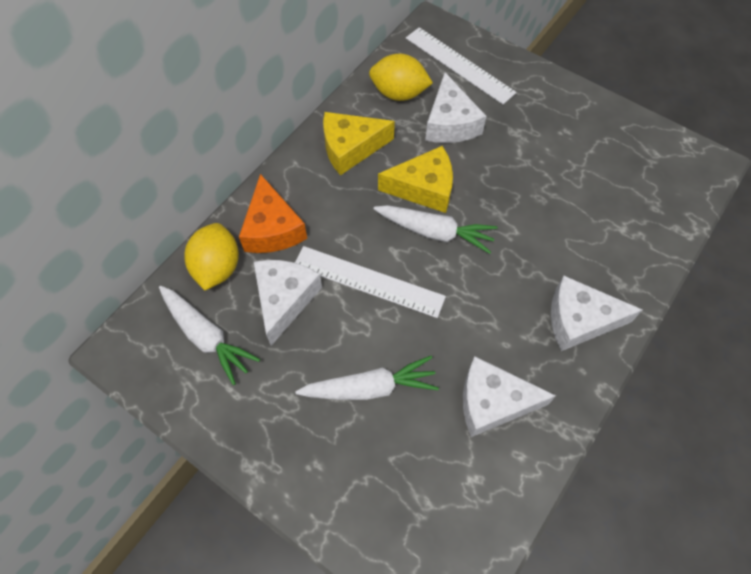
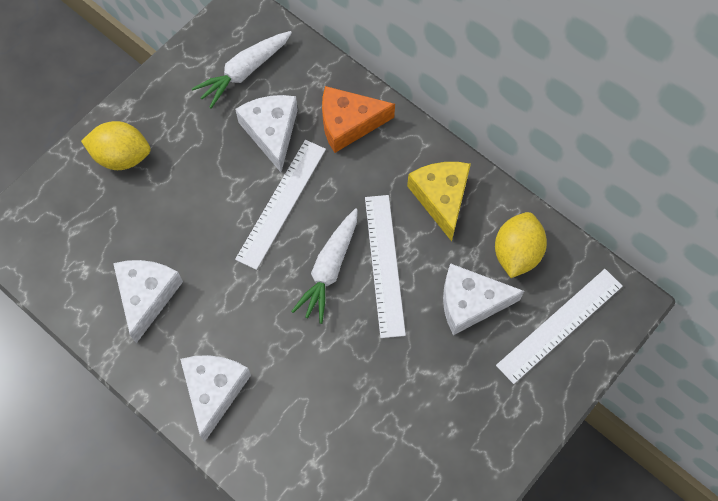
camera: 95 degrees right, 5 degrees up
yellow lemon [184,223,239,290] -> yellow lemon moved to [81,121,150,170]
white cheese [254,260,322,346] -> white cheese turned 120 degrees counterclockwise [235,95,298,172]
white carrot [295,356,439,400] -> none
yellow cheese [378,146,453,213] -> white ruler [365,195,406,338]

